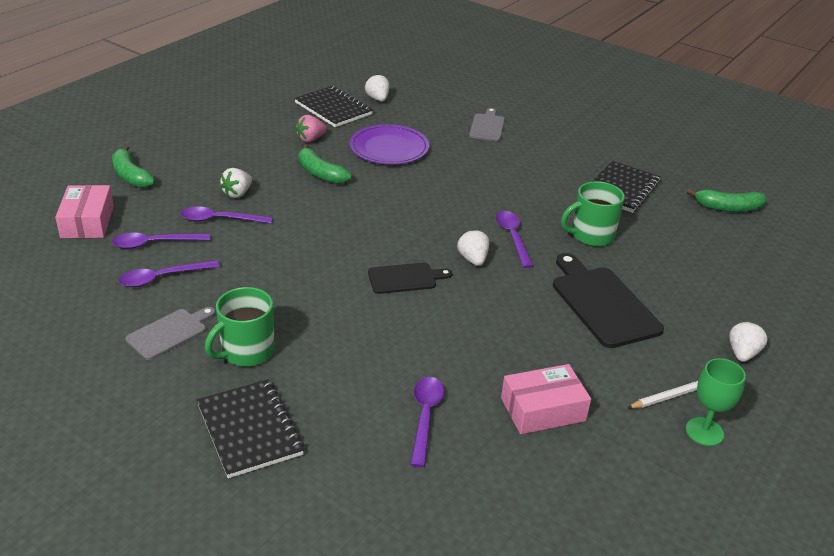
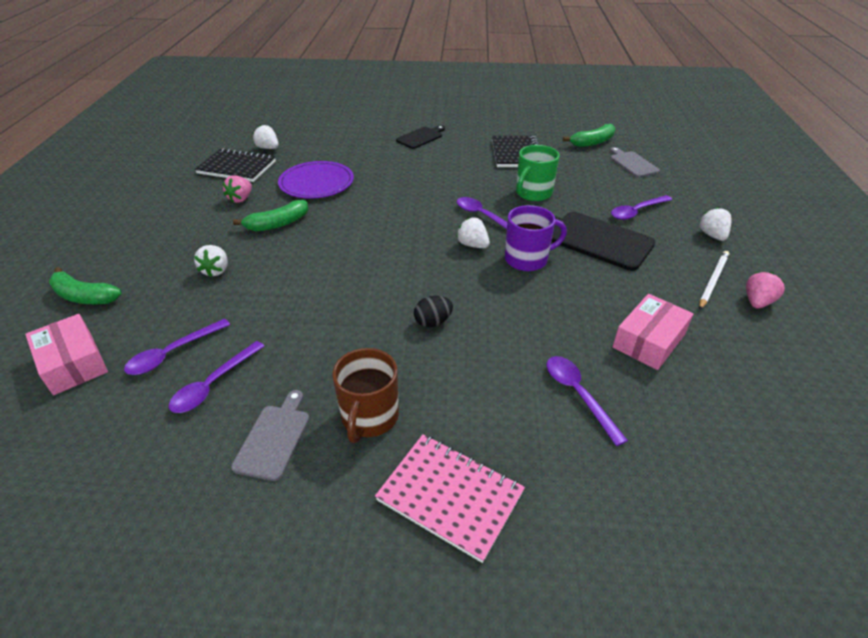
camera: 30 degrees left, 5 degrees up
purple spoon [181,206,273,224] -> purple spoon moved to [611,195,672,220]
black notebook [197,379,304,478] -> pink notebook [375,434,525,563]
green mug [205,287,275,367] -> brown mug [332,348,399,443]
green banana [299,144,352,184] -> green banana turned 45 degrees counterclockwise [233,200,309,231]
black cutting board [368,263,452,294] -> black cutting board moved to [396,125,445,149]
grey cutting board [469,108,505,141] -> grey cutting board moved to [610,147,660,178]
green goblet [686,358,746,446] -> pink strawberry [746,272,785,309]
none -> black egg [414,296,453,327]
none -> purple mug [505,205,567,271]

